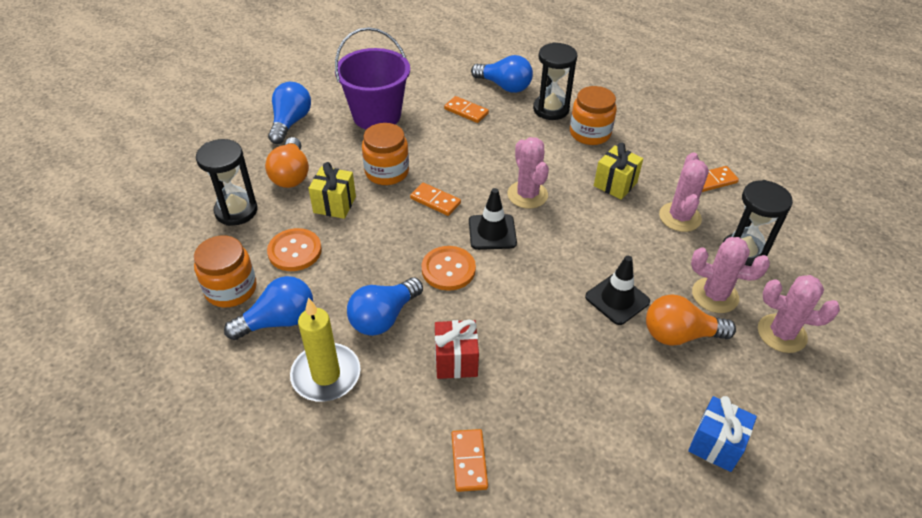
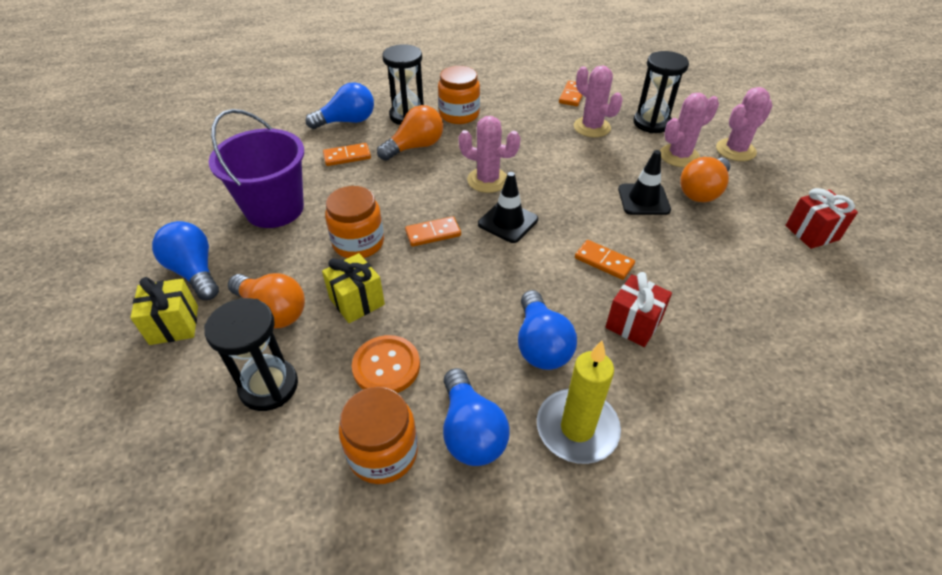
camera: 50 degrees left, 0 degrees up
blue light bulb [224,276,313,340] -> blue light bulb turned 150 degrees clockwise [443,368,510,466]
orange button [422,246,476,291] -> none
orange domino [451,429,488,492] -> orange domino moved to [575,240,635,280]
yellow gift [594,143,643,200] -> yellow gift moved to [130,277,198,345]
blue gift [688,396,757,472] -> red gift [785,188,858,249]
none -> orange light bulb [377,105,443,161]

